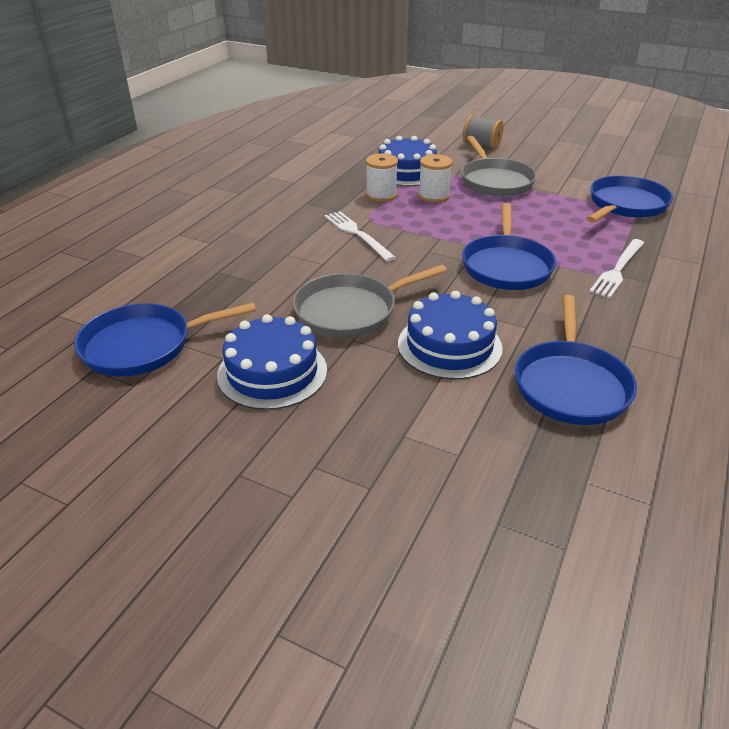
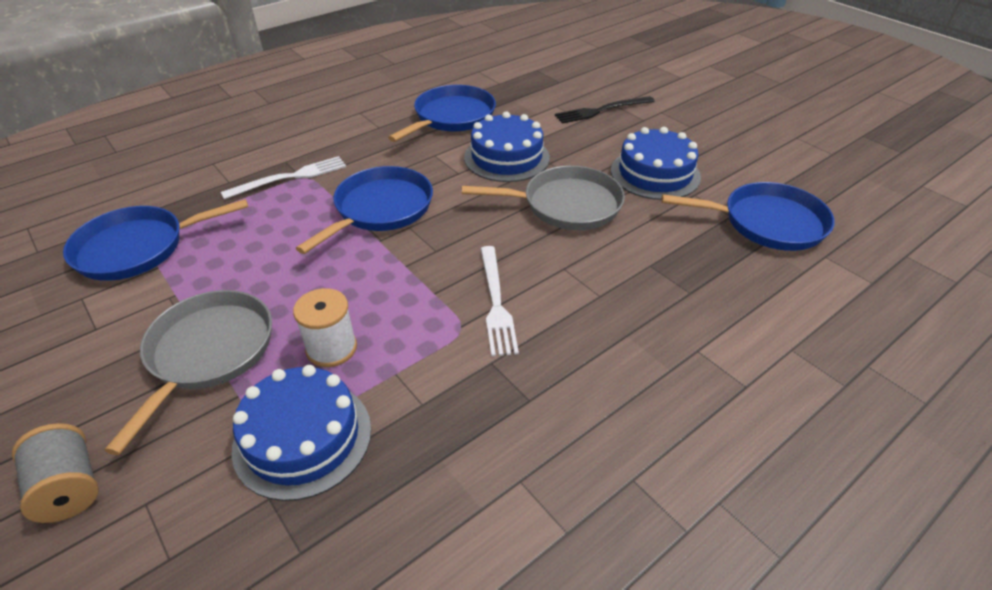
camera: 155 degrees left, 5 degrees up
white spool [366,153,398,202] -> none
none -> black fork [555,96,655,124]

